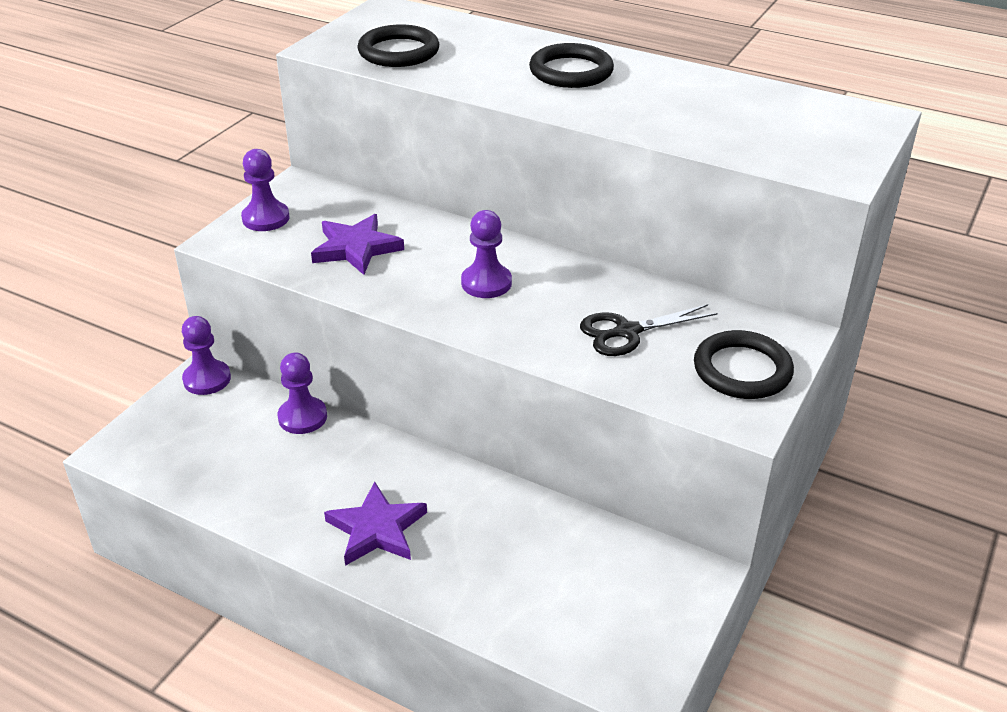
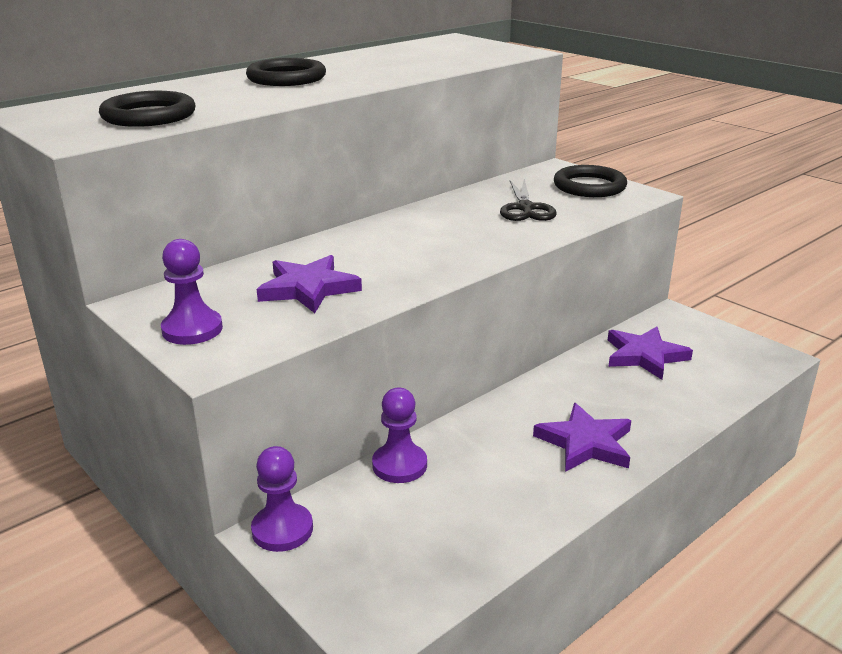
camera: 70 degrees left, 10 degrees down
purple pawn [461,210,512,298] -> none
none -> purple star [608,327,693,380]

